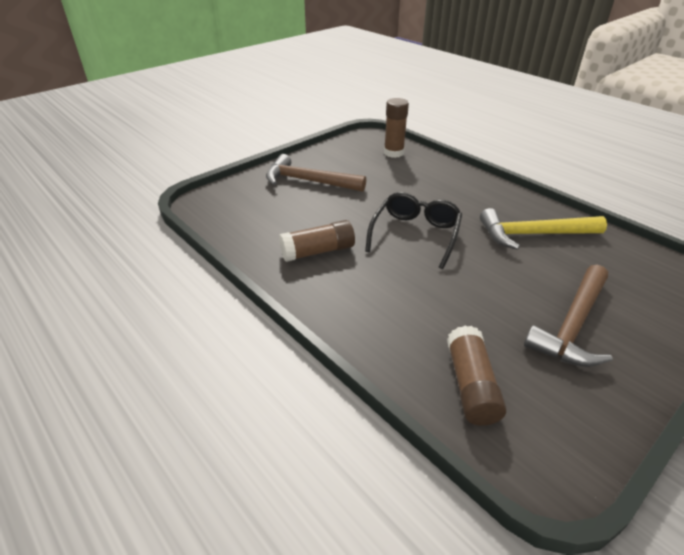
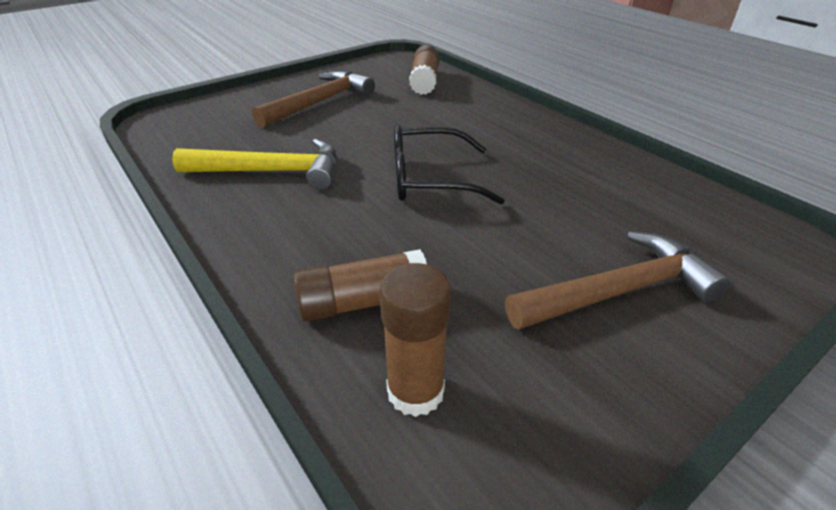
camera: 175 degrees left, 0 degrees up
brown hammer [266,154,366,192] -> brown hammer turned 45 degrees counterclockwise [505,231,730,329]
brown glue stick [279,220,355,262] -> brown glue stick moved to [293,249,427,322]
black glasses [365,192,462,269] -> black glasses turned 60 degrees clockwise [394,124,505,205]

